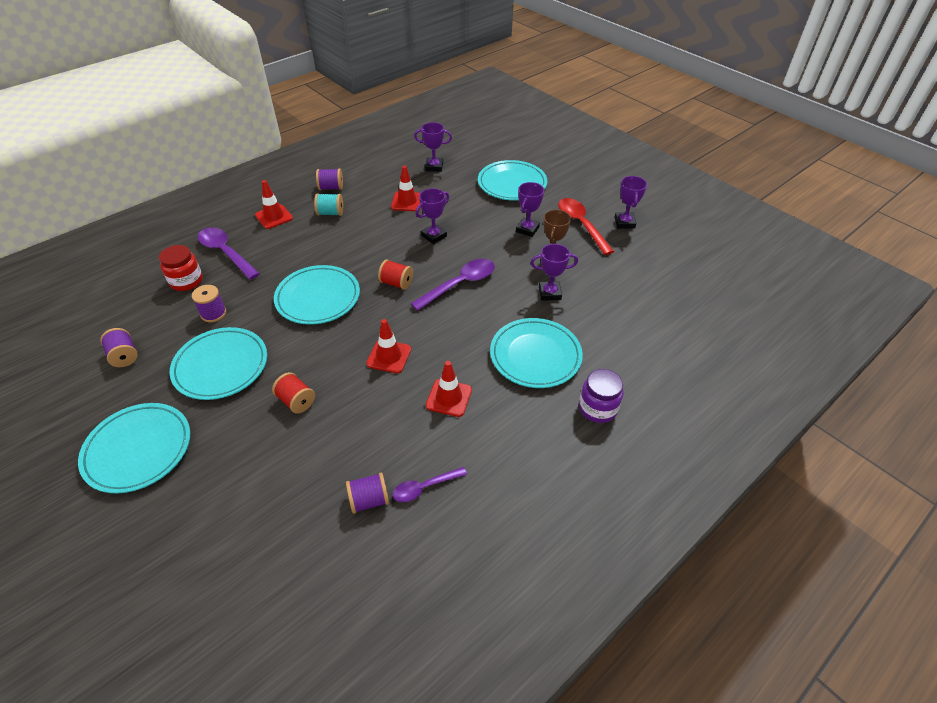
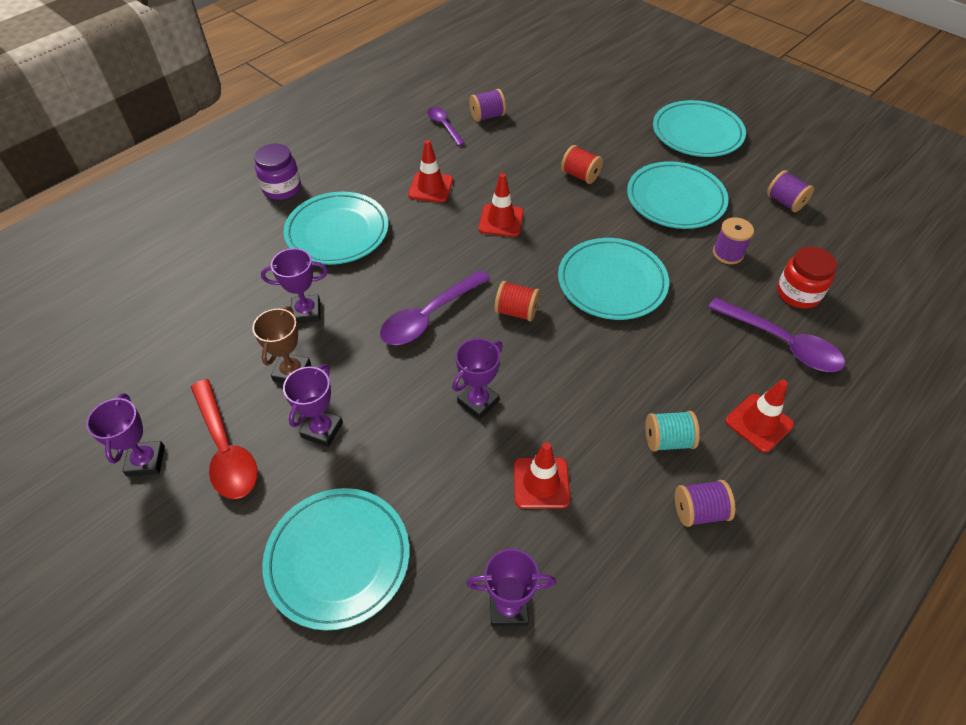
camera: 175 degrees right, 5 degrees up
purple spoon [393,467,467,502] -> purple spoon turned 90 degrees counterclockwise [427,107,465,146]

